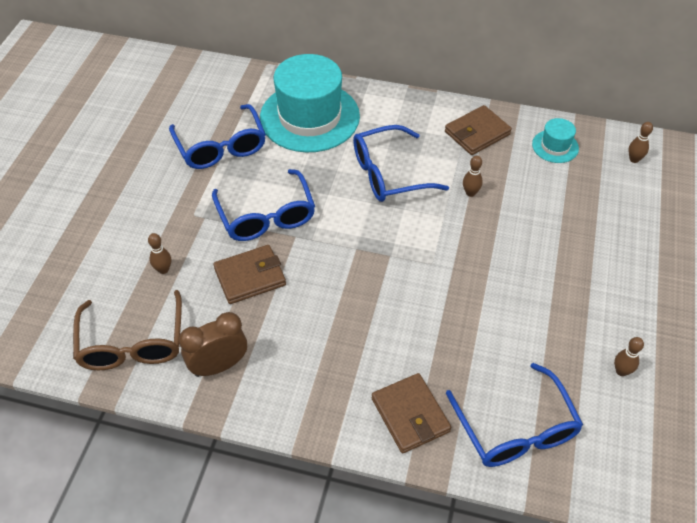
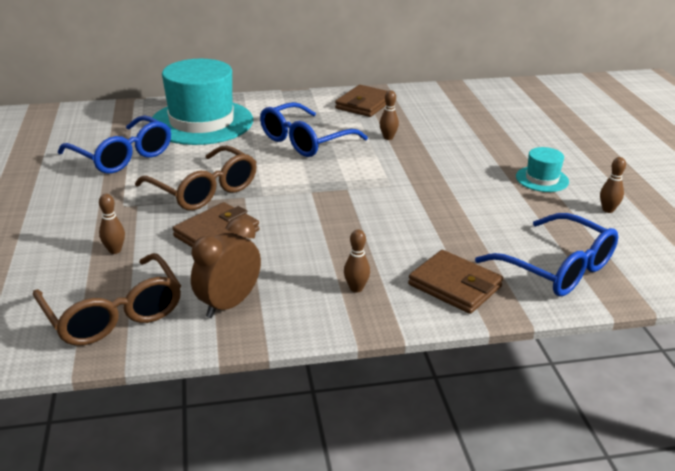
camera: 25 degrees left, 20 degrees down
blue glasses [212,169,315,241] -> brown glasses [135,145,256,210]
turquoise hat [532,118,579,163] -> turquoise hat moved to [516,147,569,192]
brown bowling pin [629,122,653,163] -> brown bowling pin moved to [344,229,370,293]

